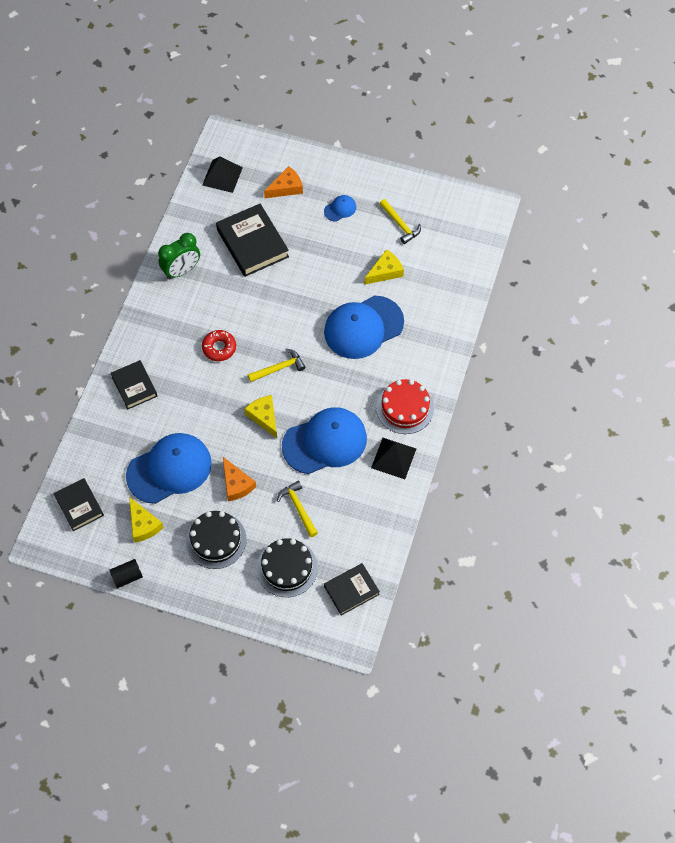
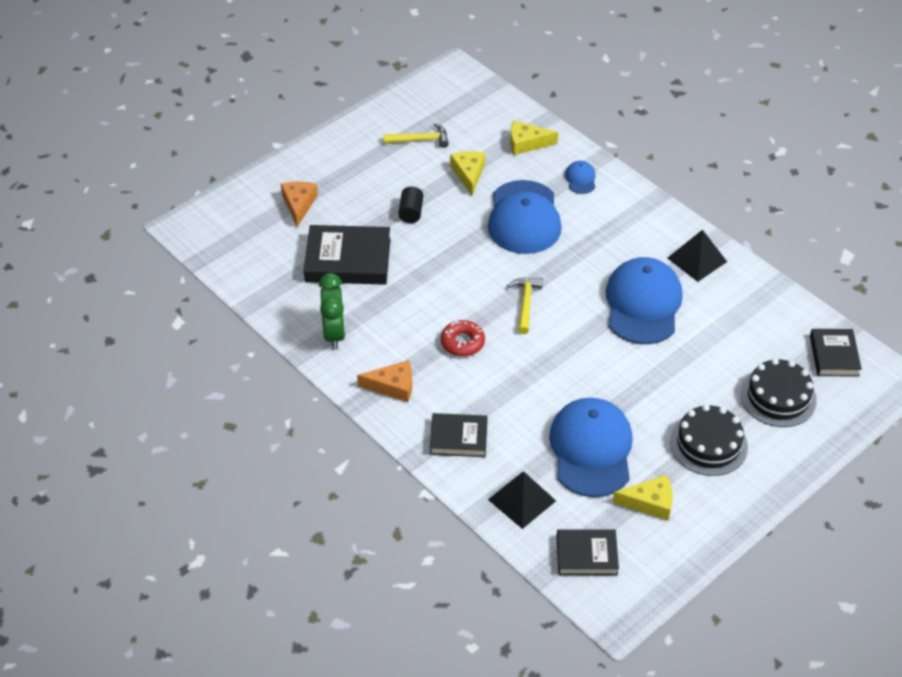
camera: 60 degrees left, 15 degrees down
black cylinder [109,559,143,588] -> black cylinder moved to [398,186,423,223]
black pyramid [202,156,243,193] -> black pyramid moved to [488,472,556,529]
orange cheese [223,457,256,501] -> orange cheese moved to [357,360,412,402]
yellow cheese [244,395,277,438] -> yellow cheese moved to [510,121,558,155]
yellow hammer [277,481,318,537] -> none
blue cap [324,195,356,221] -> blue cap moved to [565,161,595,194]
red cake [376,379,434,434] -> none

